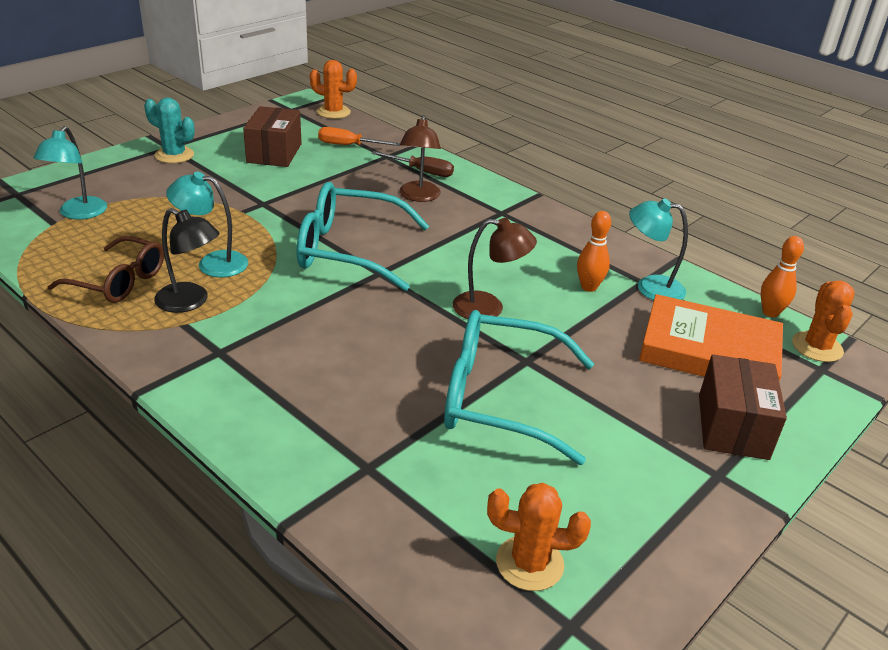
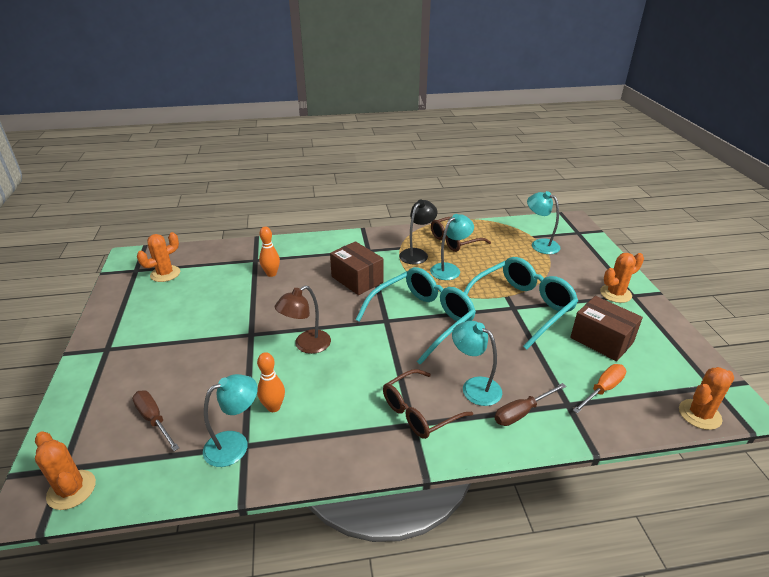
camera: 130 degrees right, 0 degrees up
turquoise cactus [144,97,195,163] -> orange cactus [600,253,644,303]
black lamp [154,208,220,313] -> black lamp turned 150 degrees clockwise [399,200,437,264]
brown lamp [400,115,441,202] -> turquoise lamp [452,321,502,406]
turquoise glasses [444,310,594,465] -> turquoise glasses moved to [464,257,578,350]
orange book [639,294,783,381] -> brown screwdriver [132,391,179,451]
brown box [699,354,787,460] -> brown box moved to [330,241,384,295]
orange bowling pin [761,236,804,317] -> orange bowling pin moved to [259,227,280,277]
none -> brown glasses [383,369,473,439]

